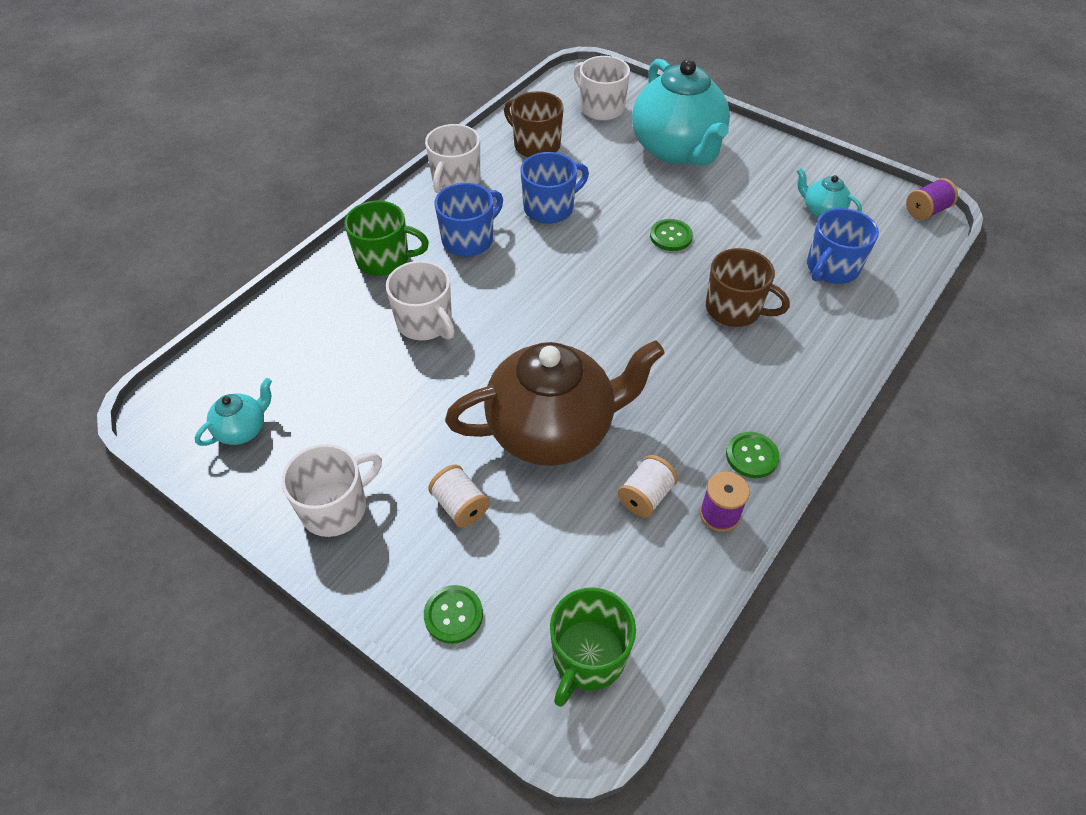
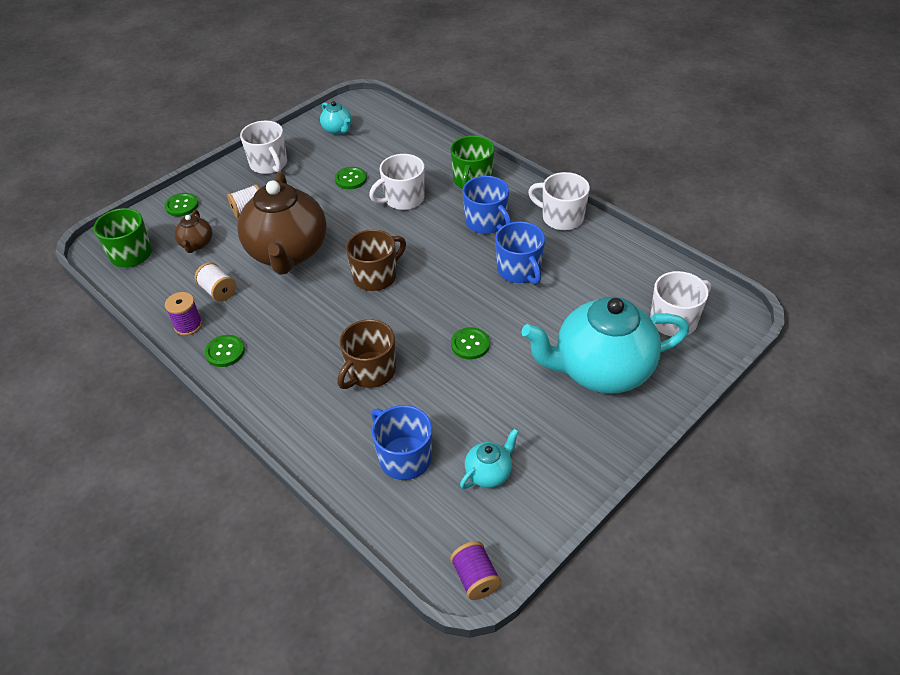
camera: 100 degrees right, 5 degrees down
brown mug [504,91,564,157] -> brown mug moved to [346,229,406,291]
none -> brown teapot [174,210,212,253]
none -> green button [335,167,367,189]

